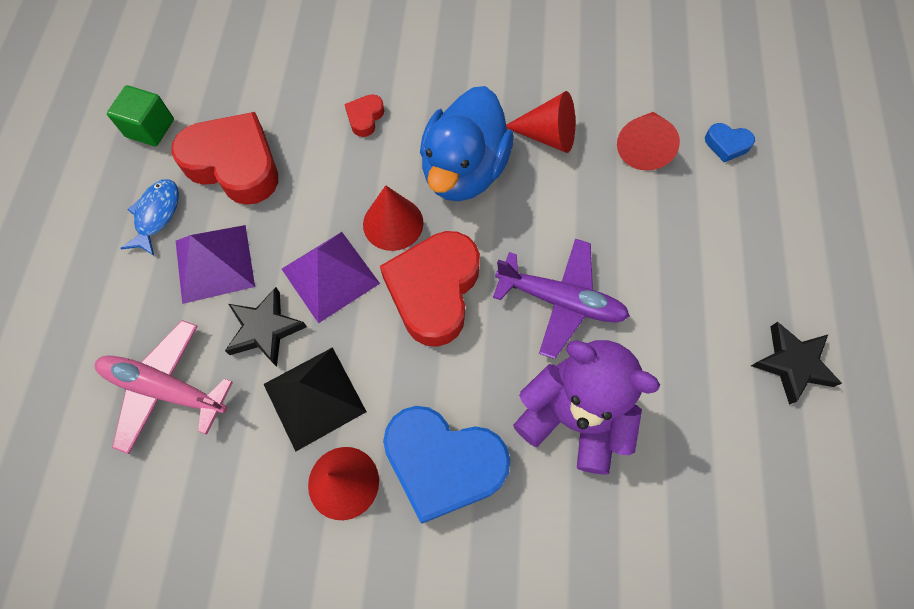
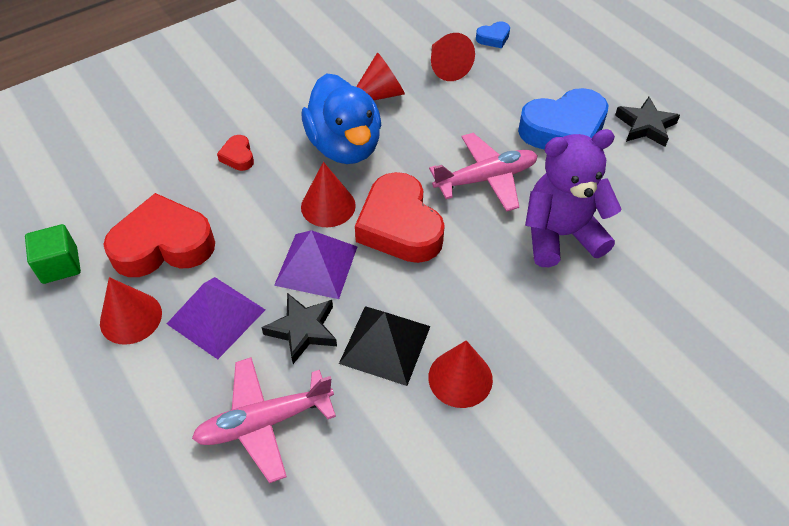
camera: 40 degrees left, 15 degrees down
blue fish [120,179,179,256] -> red cone [100,277,162,345]
blue heart [383,406,511,524] -> blue heart moved to [518,88,609,150]
purple plane [493,239,630,359] -> pink plane [429,133,538,212]

